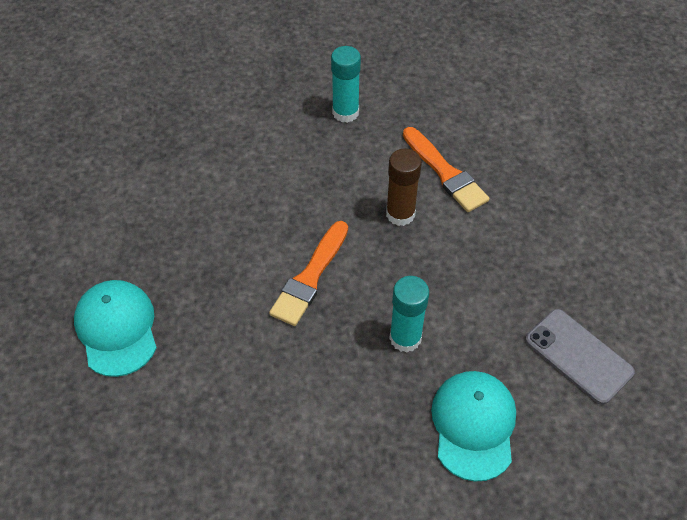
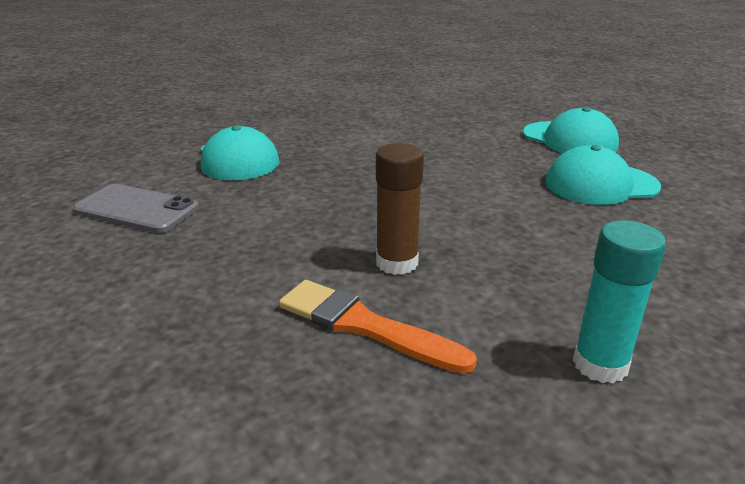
camera: 155 degrees right, 25 degrees down
orange brush [269,221,348,326] -> none
turquoise glue stick [389,276,429,353] -> none
none -> turquoise cap [546,145,661,205]

